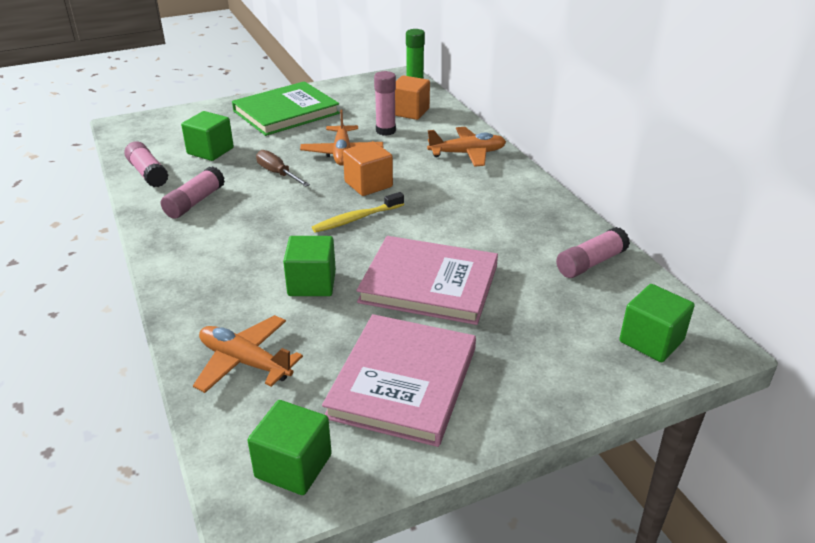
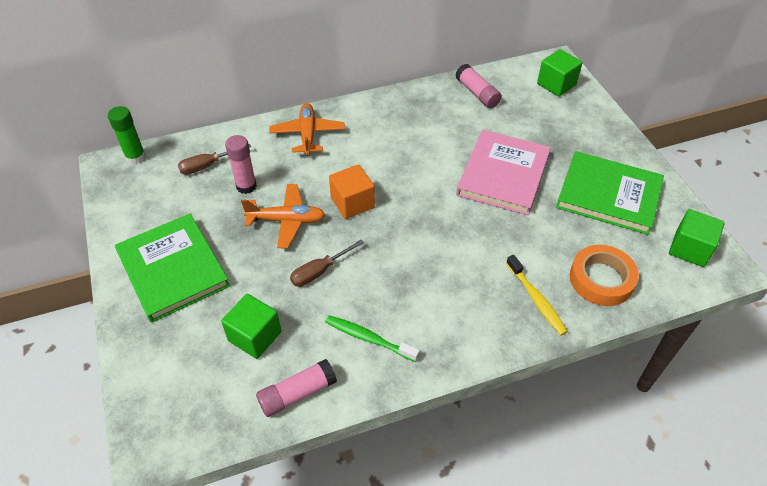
camera: 85 degrees left, 15 degrees up
pink glue stick [161,166,225,218] -> green toothbrush [325,315,420,362]
orange plane [193,315,303,393] -> orange tape [570,245,639,306]
green cube [283,236,336,296] -> none
yellow toothbrush [312,192,404,233] -> yellow toothbrush moved to [506,255,568,336]
pink book [322,314,476,447] -> green book [556,151,664,235]
orange cube [395,75,430,120] -> brown screwdriver [178,144,251,175]

